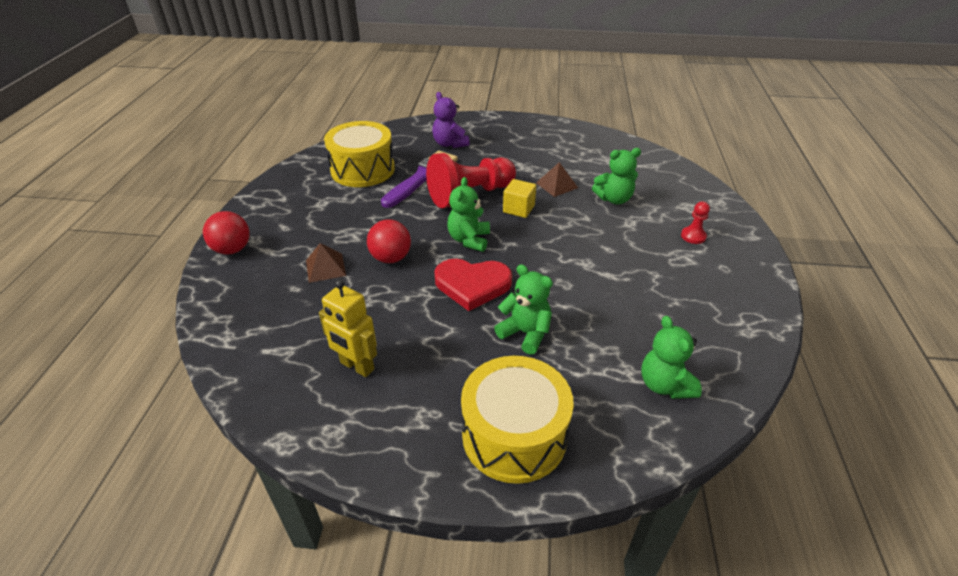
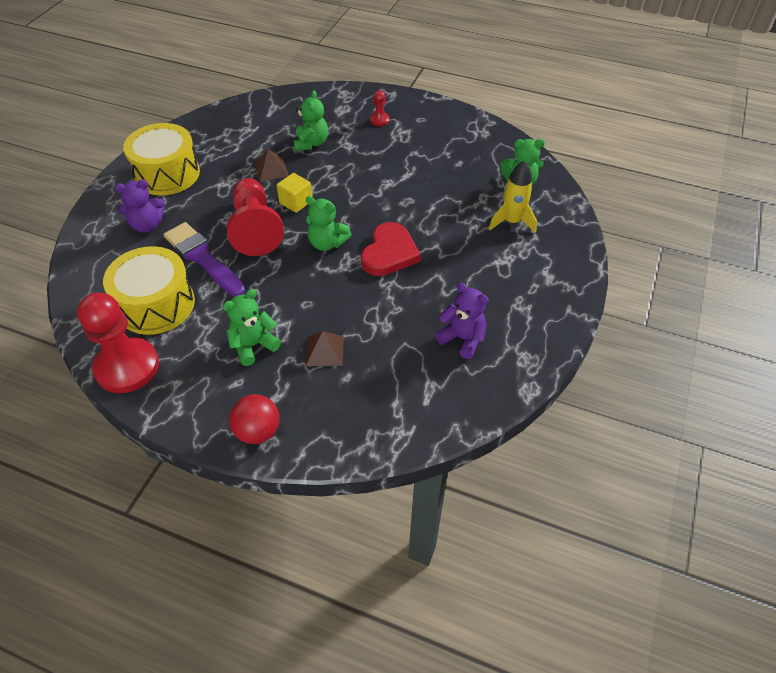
camera: 75 degrees left, 10 degrees up
yellow robot [319,279,377,377] -> purple teddy bear [435,283,489,359]
red ball [367,219,411,263] -> none
yellow drum [461,356,574,484] -> yellow drum moved to [123,123,200,195]
green teddy bear [494,264,553,355] -> green teddy bear moved to [223,289,281,366]
none -> red pawn [77,292,159,393]
none -> yellow rocket [489,160,537,233]

